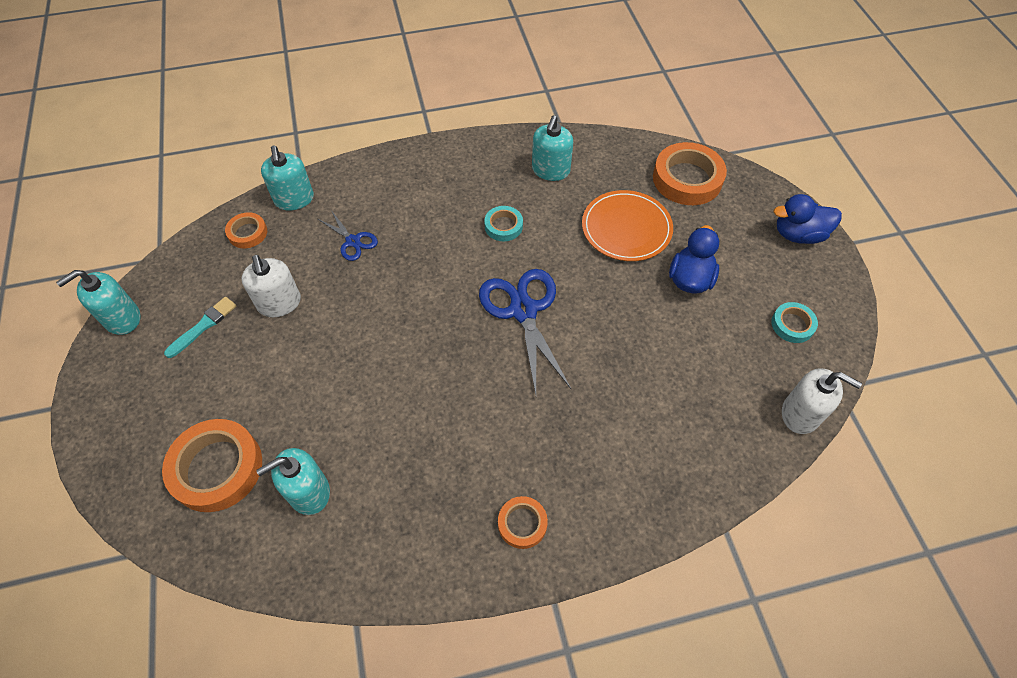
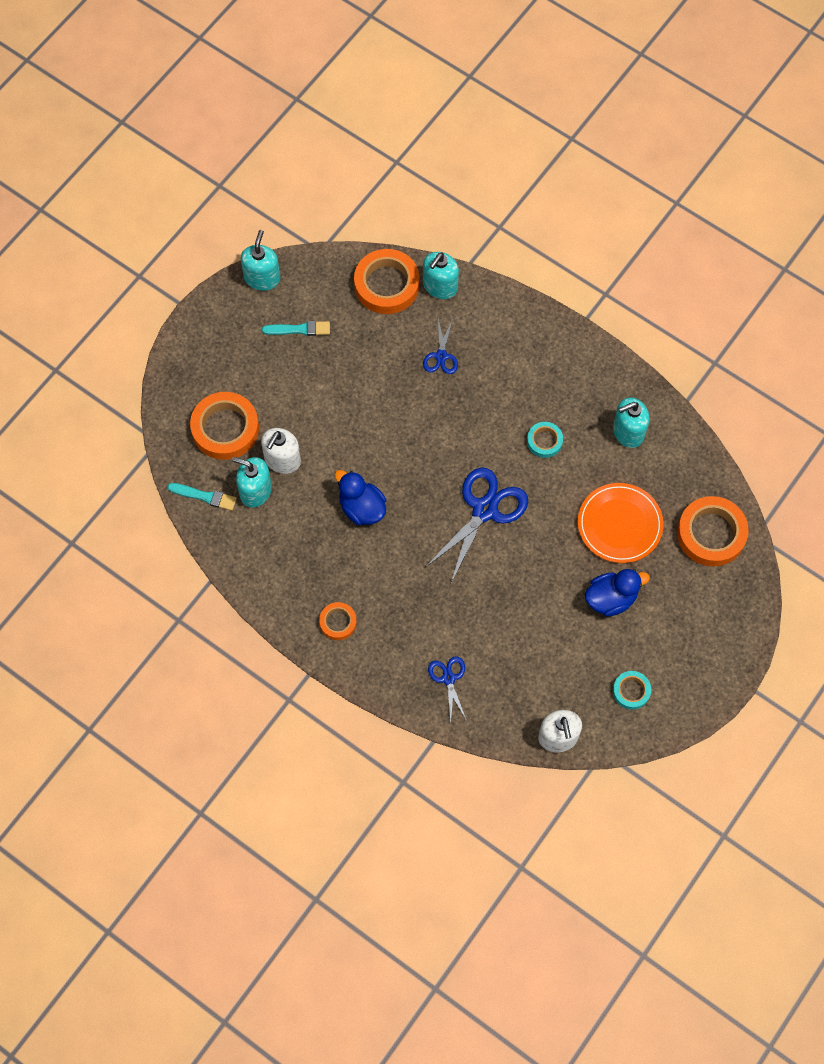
camera: 50 degrees right, 10 degrees up
turquoise soap dispenser [56,270,141,335] -> turquoise soap dispenser turned 90 degrees clockwise [241,230,280,291]
orange tape [225,212,267,248] -> orange tape [354,249,419,314], size x1.89
white soap dispenser [242,255,301,317] -> white soap dispenser moved to [261,428,301,474]
blue duck [774,194,842,244] -> blue duck moved to [335,470,387,525]
none -> turquoise brush [168,483,237,511]
none -> blue scissors [428,656,467,723]

